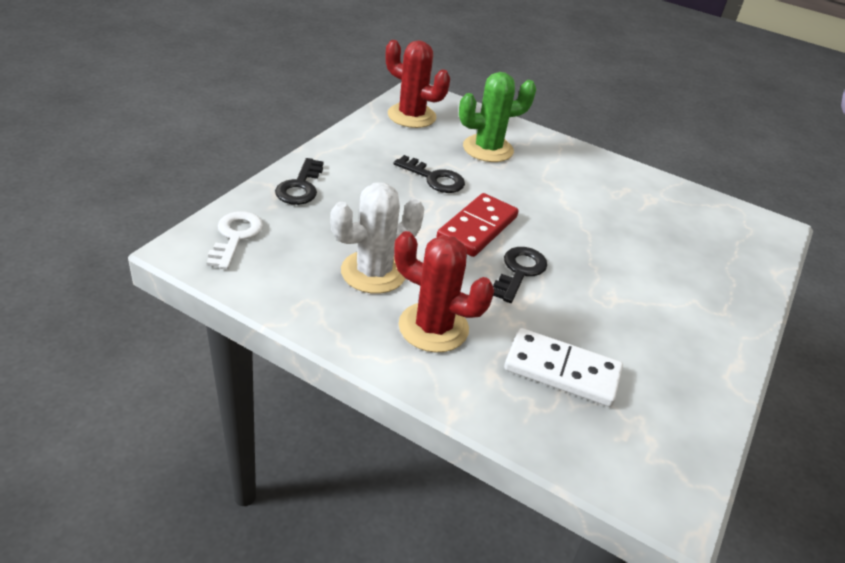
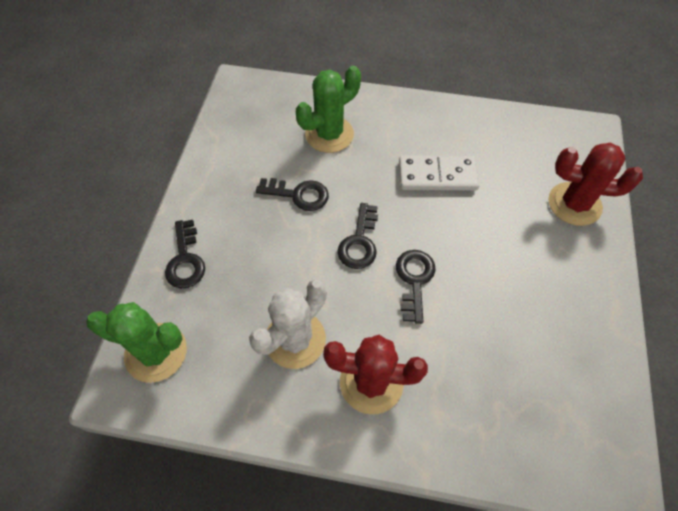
camera: 15 degrees left, 20 degrees up
white key [206,211,263,270] -> green cactus [86,302,187,383]
red cactus [386,40,450,128] -> red cactus moved to [548,143,643,226]
red domino [436,193,519,257] -> black key [337,203,378,269]
white domino [504,328,623,407] -> white domino moved to [399,155,480,191]

